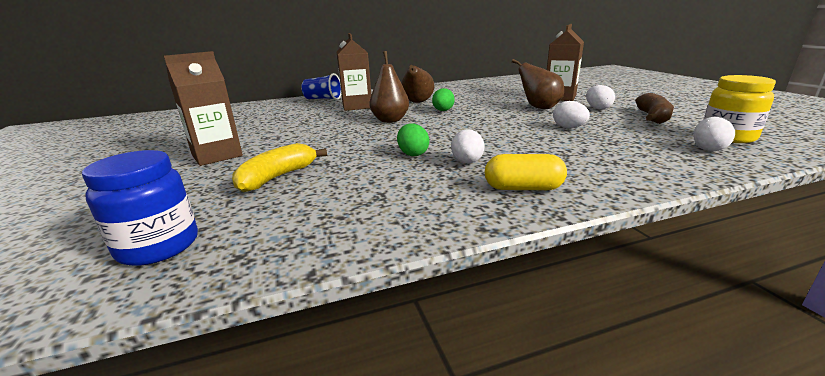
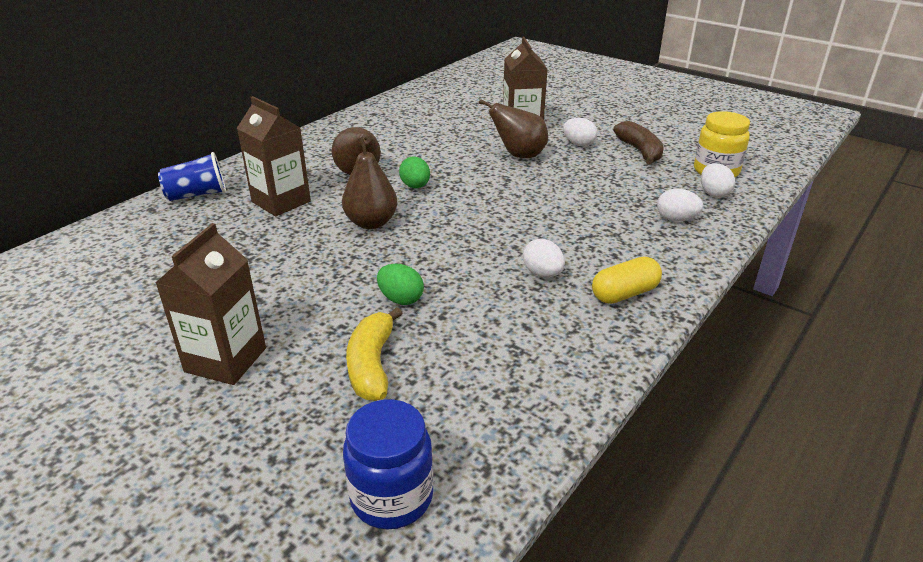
camera: 35 degrees left, 10 degrees up
green egg [397,124,429,156] -> green egg moved to [377,264,424,305]
white egg [553,101,590,128] -> white egg moved to [657,189,703,221]

